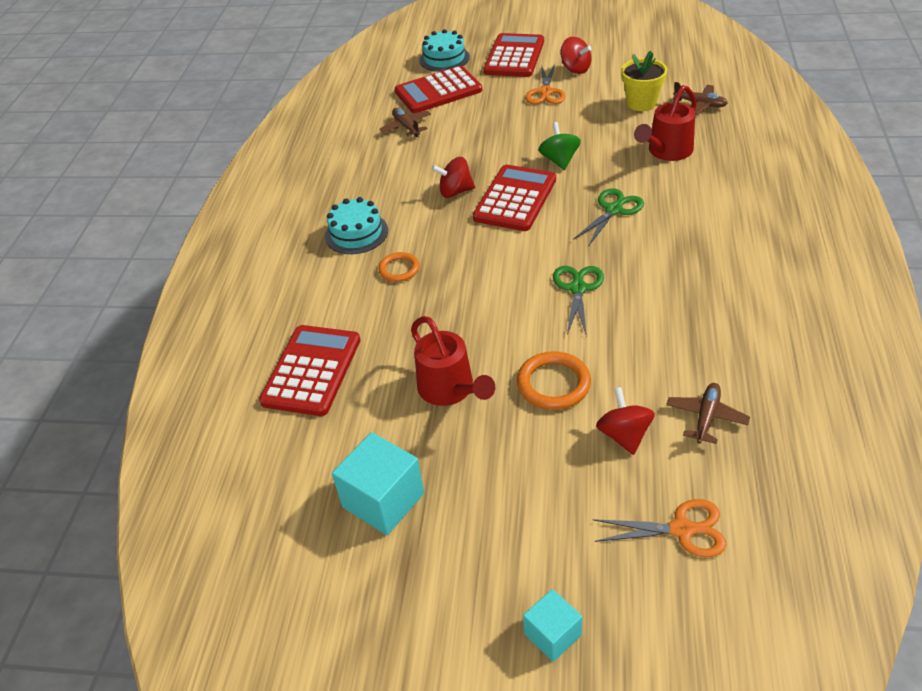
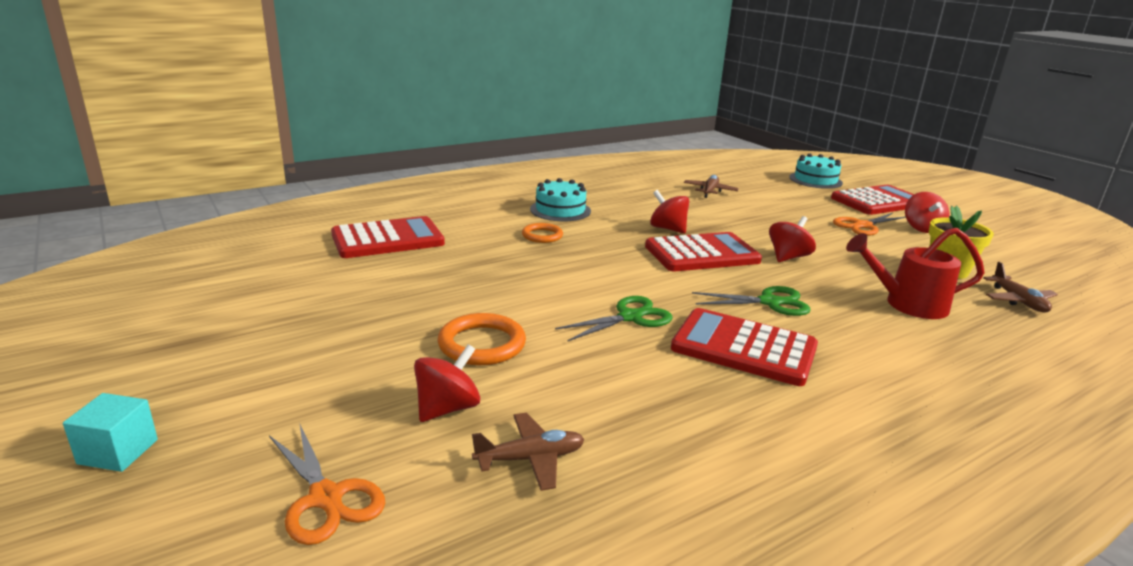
camera: 45 degrees right, 20 degrees down
turquoise cube [332,432,424,535] -> none
red calculator [395,66,482,113] -> red calculator moved to [671,308,818,386]
red watering can [411,316,495,406] -> none
green spinning top [539,122,581,170] -> red spinning top [769,216,816,262]

